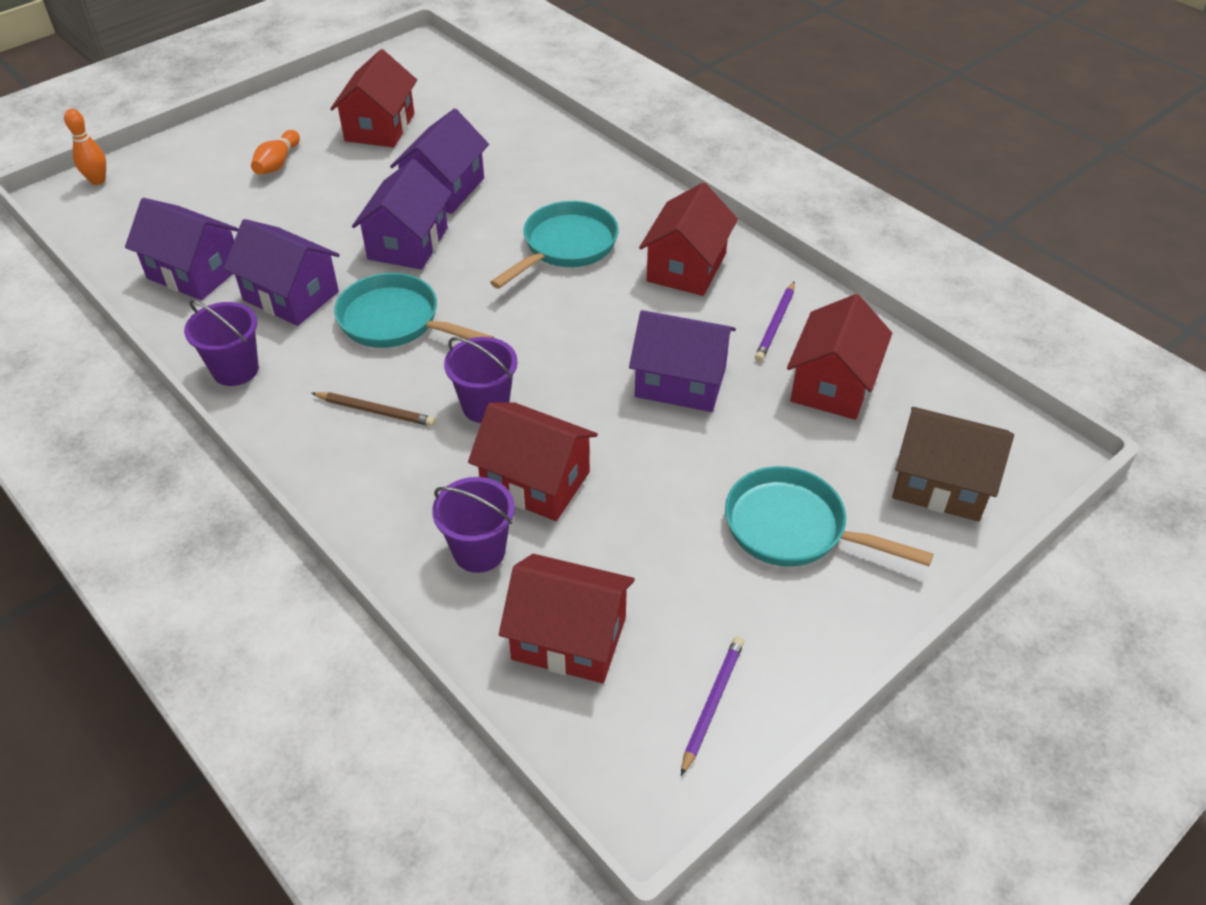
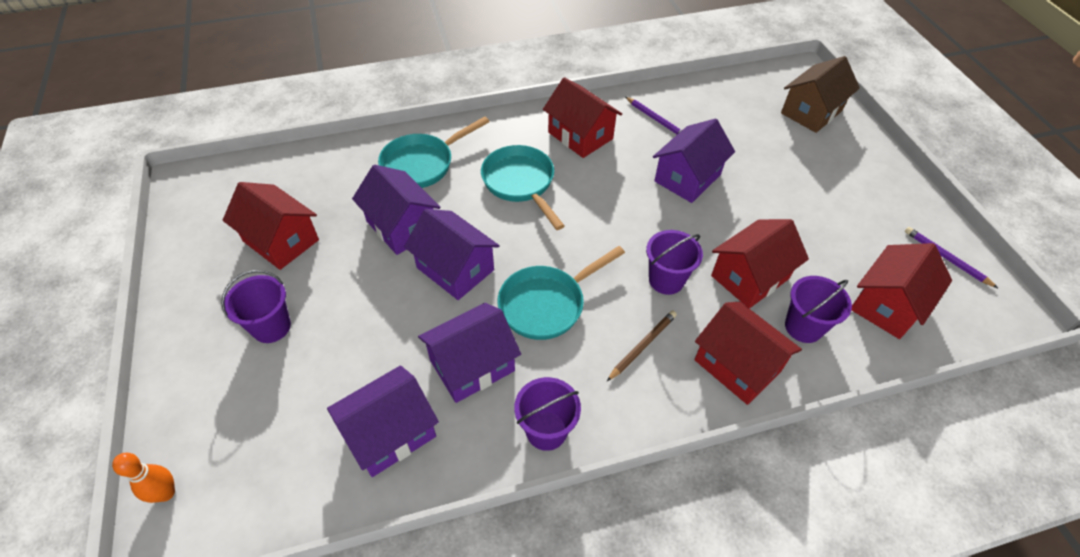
camera: 65 degrees left, 5 degrees up
orange bowling pin [251,130,300,174] -> purple bucket [221,270,291,343]
turquoise pan [725,466,933,567] -> turquoise pan moved to [378,116,490,188]
red house [787,294,892,420] -> red house moved to [694,302,802,405]

